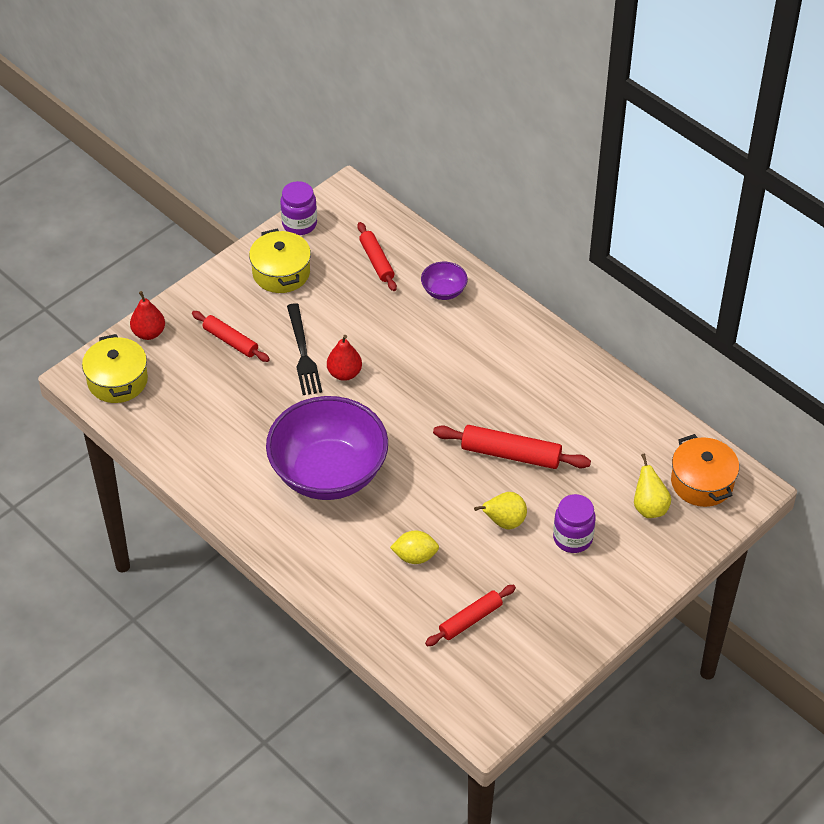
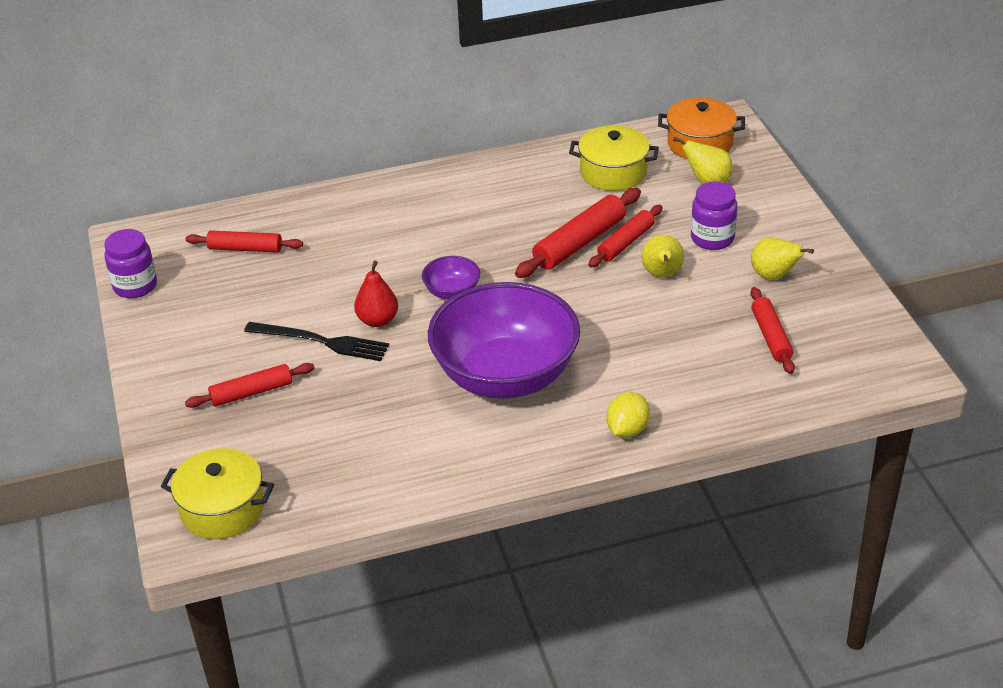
camera: 60 degrees left, 10 degrees down
red pear [130,291,165,340] -> none
yellow pot [249,229,311,293] -> yellow pot moved to [569,125,659,191]
yellow lemon [390,530,439,564] -> yellow lemon moved to [606,392,650,437]
purple bowl [421,262,468,300] -> purple bowl moved to [422,256,480,300]
none -> red rolling pin [588,205,663,267]
none -> yellow pear [751,237,814,280]

